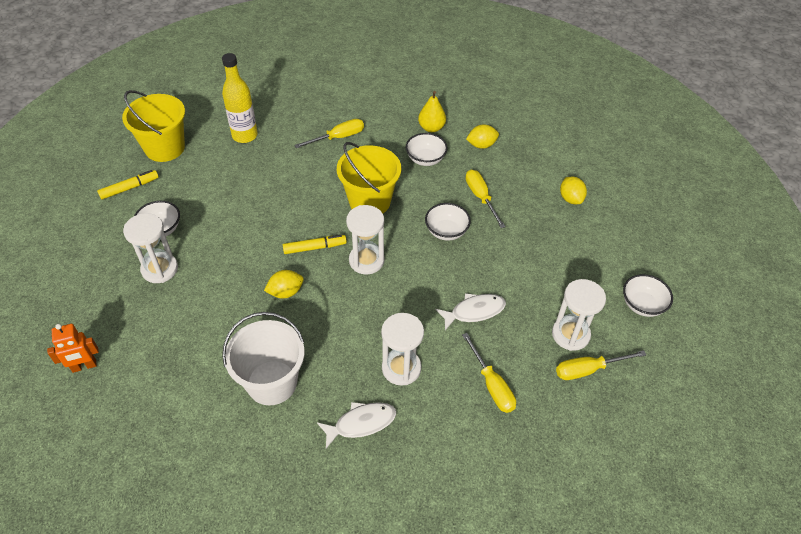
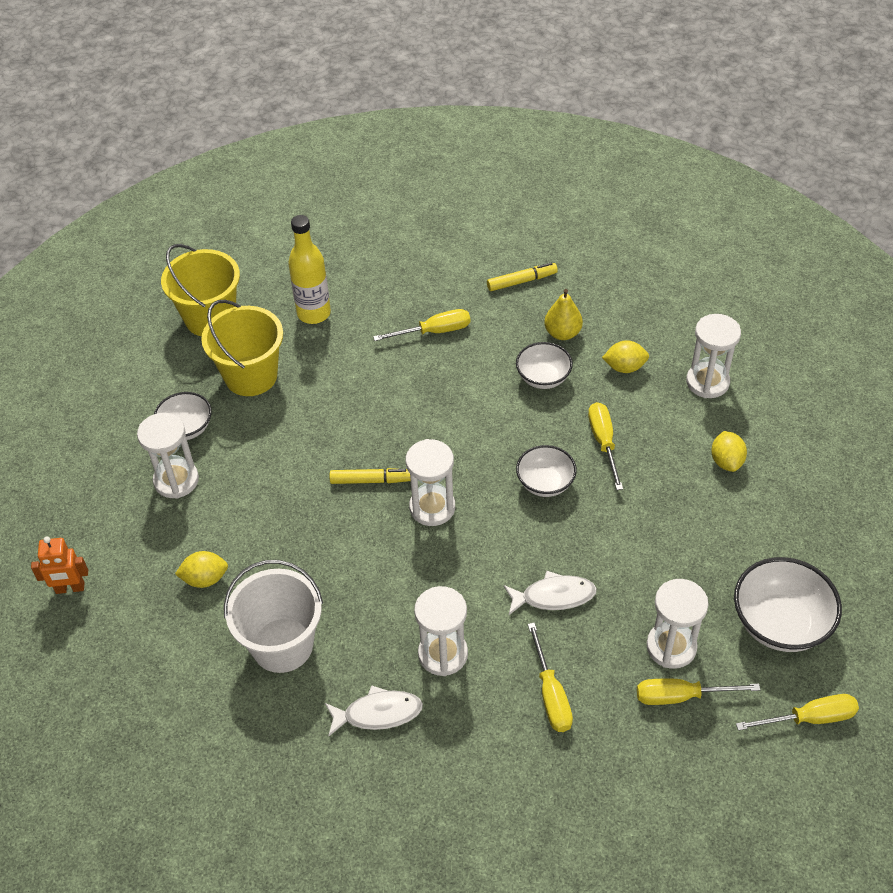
camera: 15 degrees right, 0 degrees up
yellow marker [97,170,159,200] -> yellow marker moved to [487,262,558,291]
yellow lemon [264,270,304,298] -> yellow lemon moved to [175,551,228,588]
yellow bucket [337,142,401,214] -> yellow bucket moved to [201,300,283,396]
white bowl [623,274,673,317] -> white bowl [734,557,842,652], size x1.60
none -> white hourglass [686,314,741,398]
none -> yellow screwdriver [736,694,859,731]

